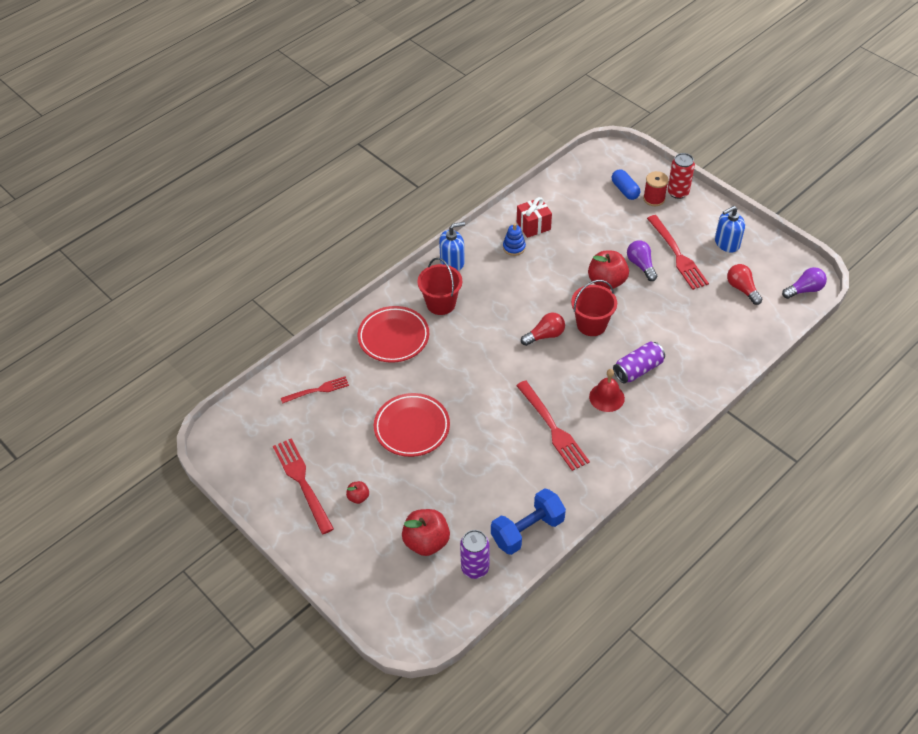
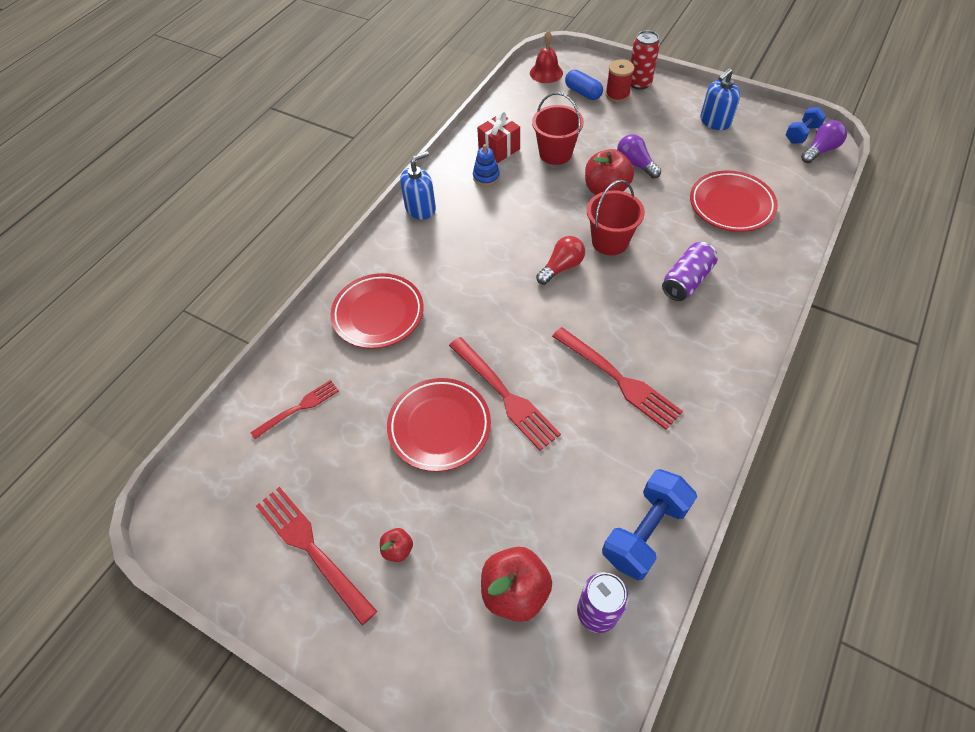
camera: 15 degrees left, 5 degrees up
red bucket [418,258,462,315] -> red bucket moved to [532,92,584,165]
red bell [589,369,625,412] -> red bell moved to [530,30,563,83]
red fork [647,215,709,290] -> red fork moved to [449,337,561,451]
red light bulb [727,264,762,305] -> none
none -> red plate [690,170,778,232]
none -> blue dumbbell [785,107,826,144]

